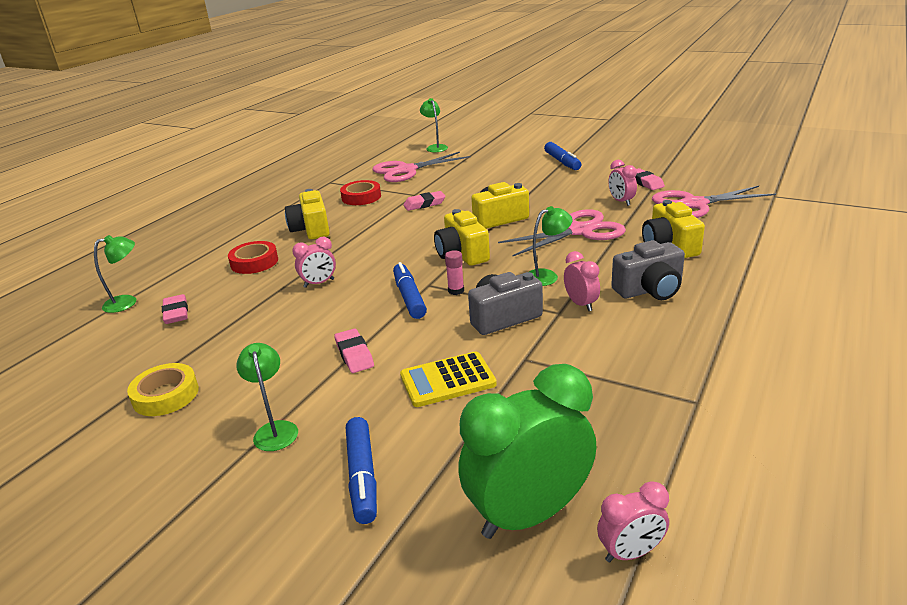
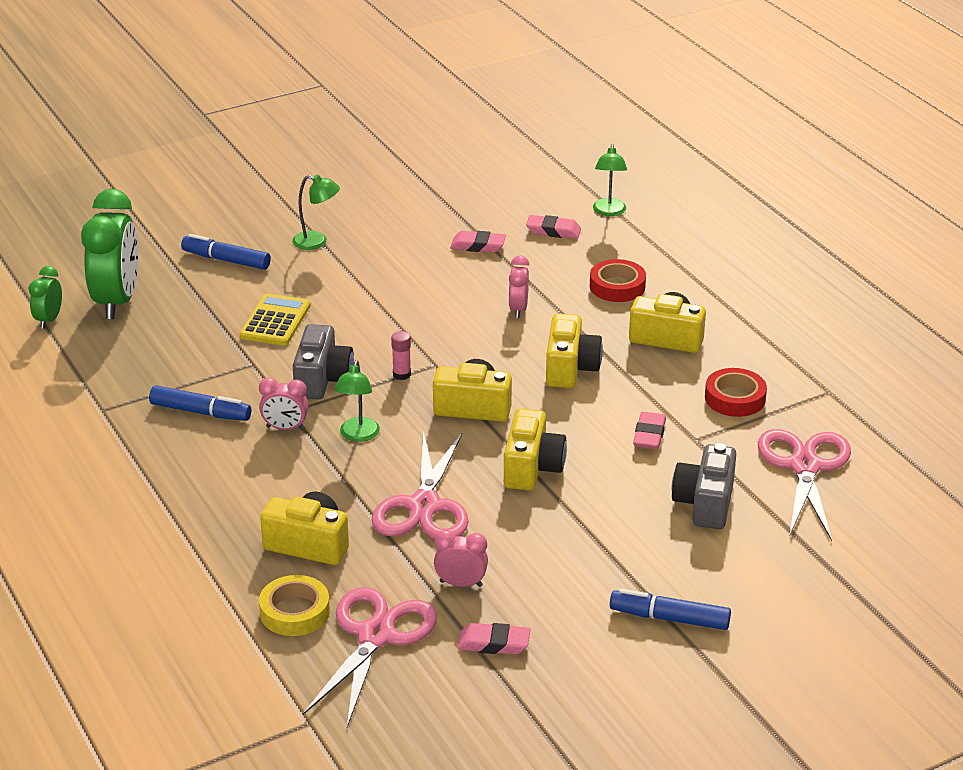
camera: 120 degrees right, 5 degrees up
yellow tape [127,363,199,416] -> yellow tape moved to [259,575,330,636]
pink eraser [334,329,374,373] -> pink eraser moved to [450,231,506,253]
blue marker [393,262,427,319] -> blue marker moved to [149,385,251,421]
green lamp [420,98,448,152] -> none
pink clock [597,481,669,562] -> green clock [28,266,62,329]
grey camera [611,240,685,300] -> grey camera moved to [672,443,736,529]
none -> yellow camera [546,314,603,388]

